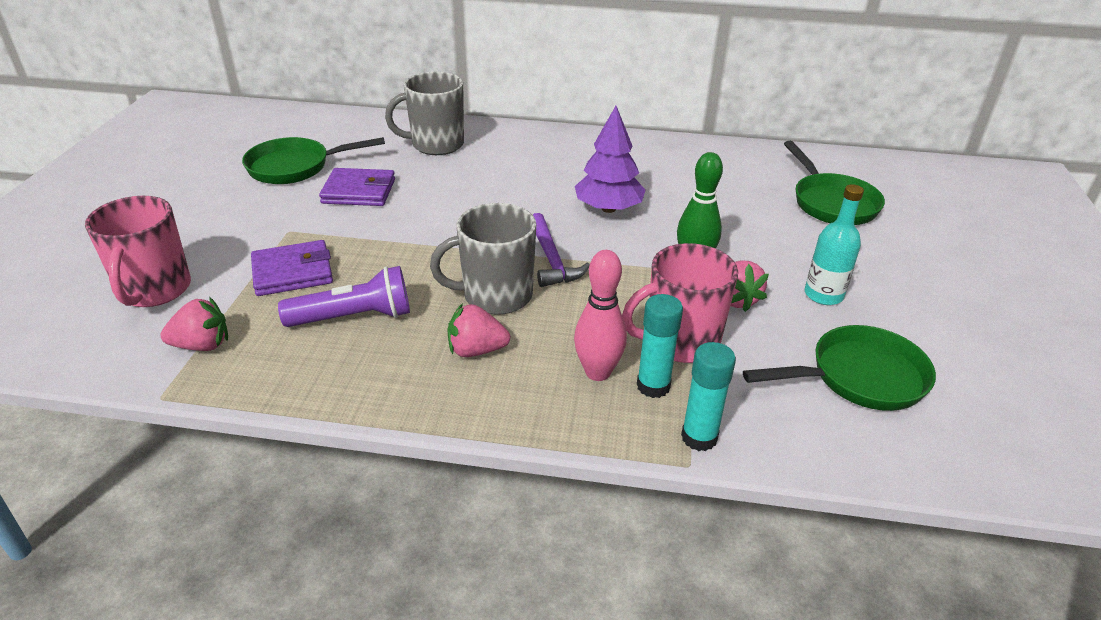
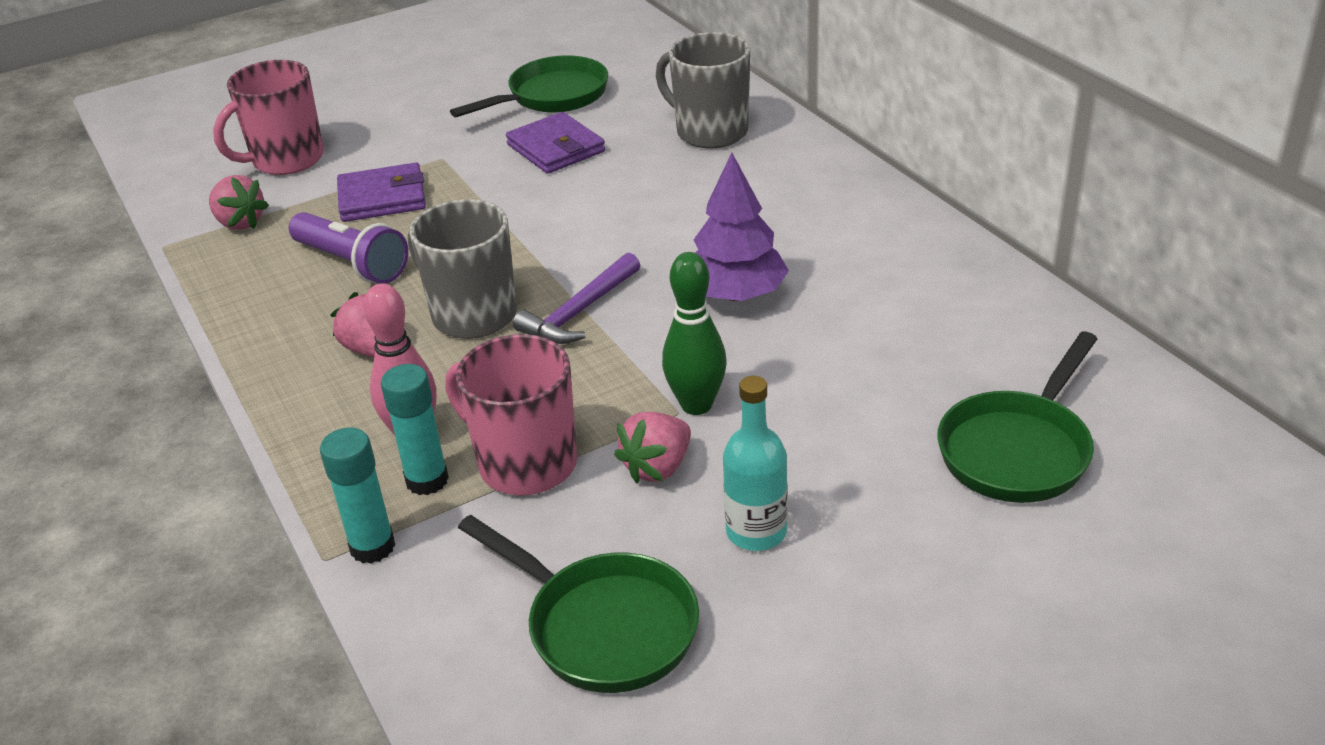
camera: 55 degrees right, 0 degrees up
green pan [242,137,385,184] -> green pan turned 105 degrees clockwise [450,55,608,117]
purple wallet [251,240,333,296] -> purple wallet turned 45 degrees counterclockwise [337,162,426,222]

